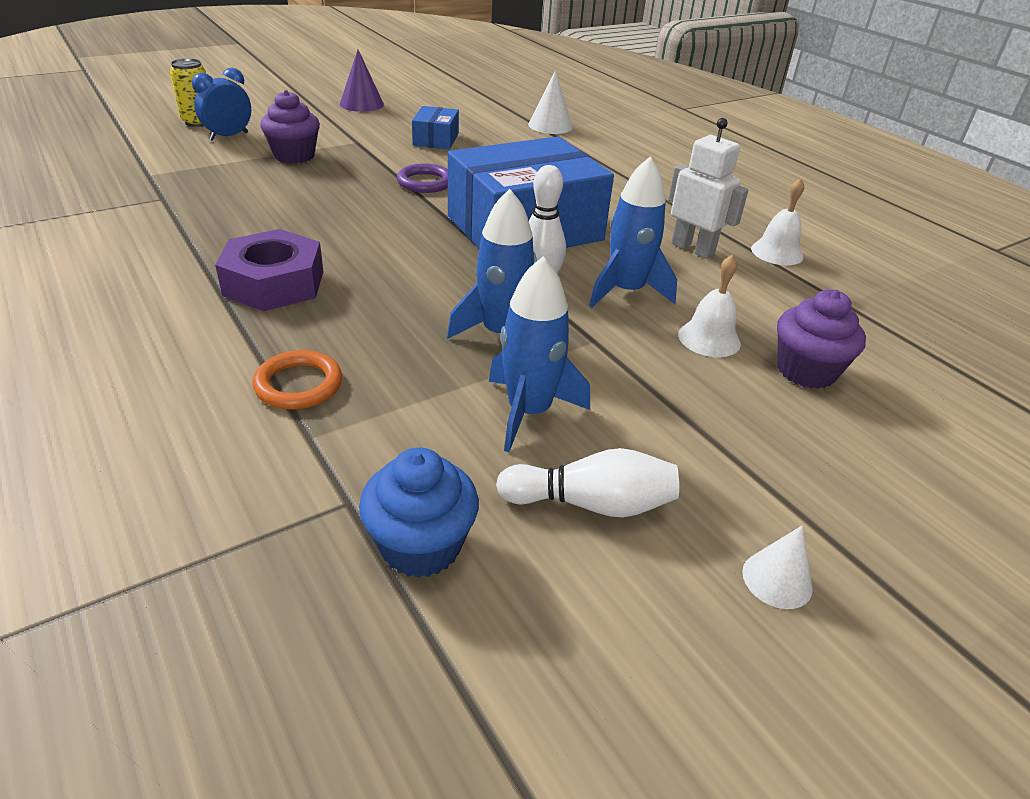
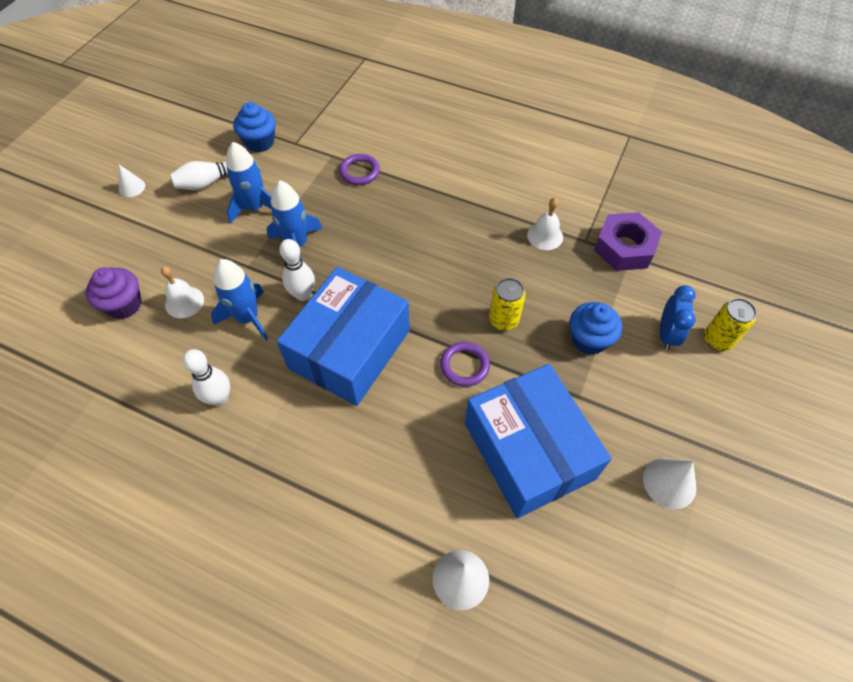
camera: 150 degrees right, 20 degrees up
purple nut [215,229,323,311] -> purple nut moved to [594,212,662,271]
orange ring [252,350,342,410] -> purple ring [339,154,380,185]
purple cupcake [260,90,320,164] -> blue cupcake [570,302,622,355]
purple cone [340,49,384,112] -> white cone [643,458,697,509]
blue box [412,106,459,149] -> blue box [465,364,612,518], size x2.24
white robot [668,118,749,259] -> white bowling pin [183,349,230,406]
white bell [751,178,804,265] -> white bell moved to [527,198,563,250]
none -> yellow can [489,278,526,331]

